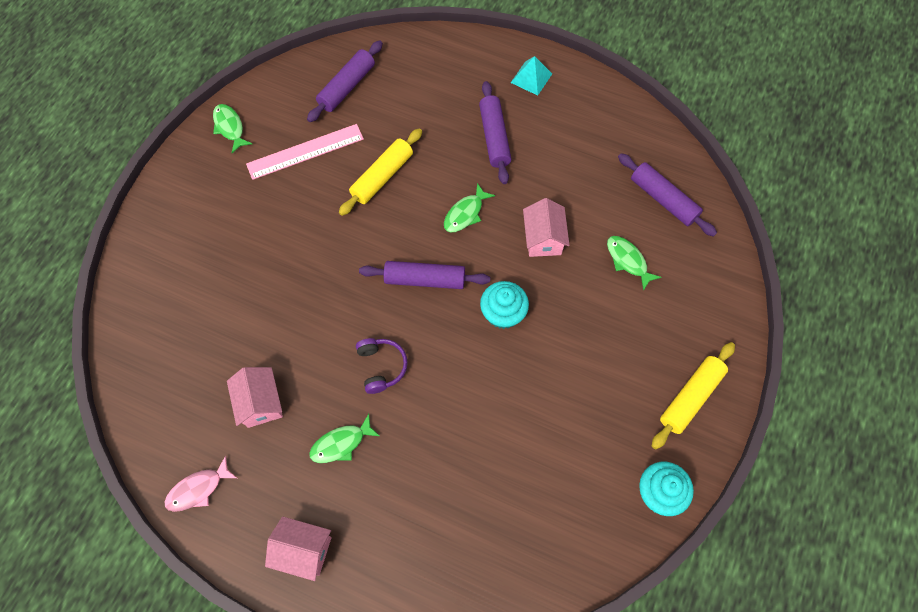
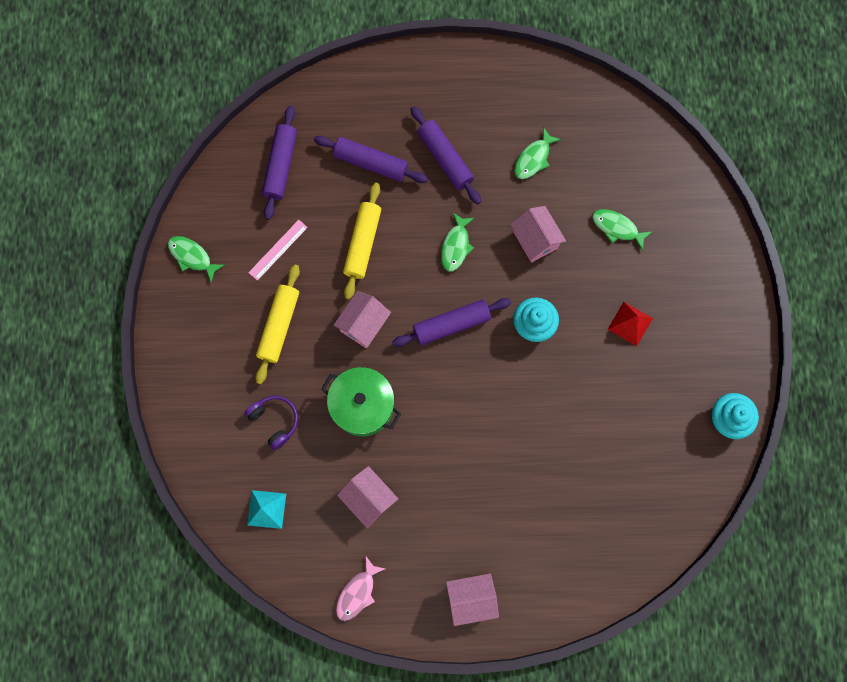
camera: 25 degrees left, 10 degrees up
pink ruler [246,124,364,180] -> pink ruler [248,220,308,281], size x0.62
green fish [309,414,380,463] -> green fish moved to [514,127,561,179]
purple headphones [356,338,408,394] -> purple headphones moved to [244,396,298,450]
turquoise pyramid [511,56,552,96] -> turquoise pyramid moved to [247,490,286,529]
purple rolling pin [618,153,717,237] -> purple rolling pin moved to [314,136,428,183]
yellow rolling pin [652,342,735,449] -> yellow rolling pin moved to [255,265,300,384]
none -> green pot [321,367,401,436]
none -> pink house [333,291,391,348]
none -> red pyramid [608,302,653,346]

